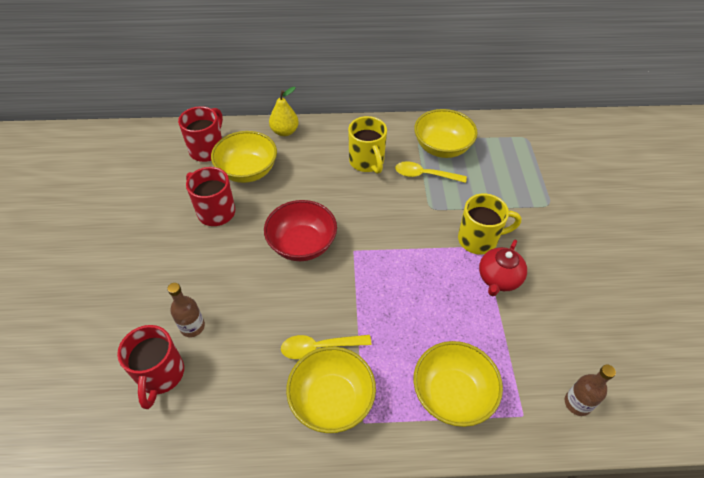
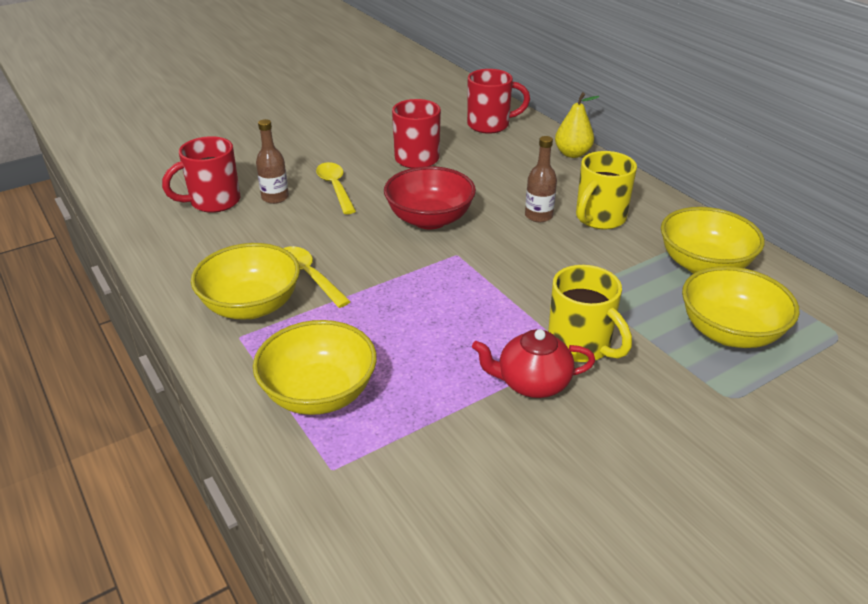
camera: 60 degrees right, 15 degrees down
yellow bowl [211,131,277,183] -> yellow bowl moved to [682,266,800,348]
yellow spoon [395,161,467,183] -> yellow spoon moved to [316,162,356,214]
brown bottle [565,365,616,416] -> brown bottle moved to [525,136,557,222]

